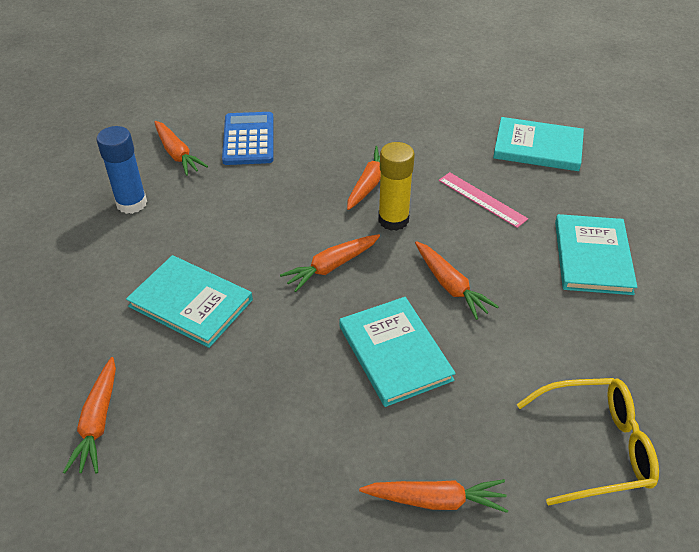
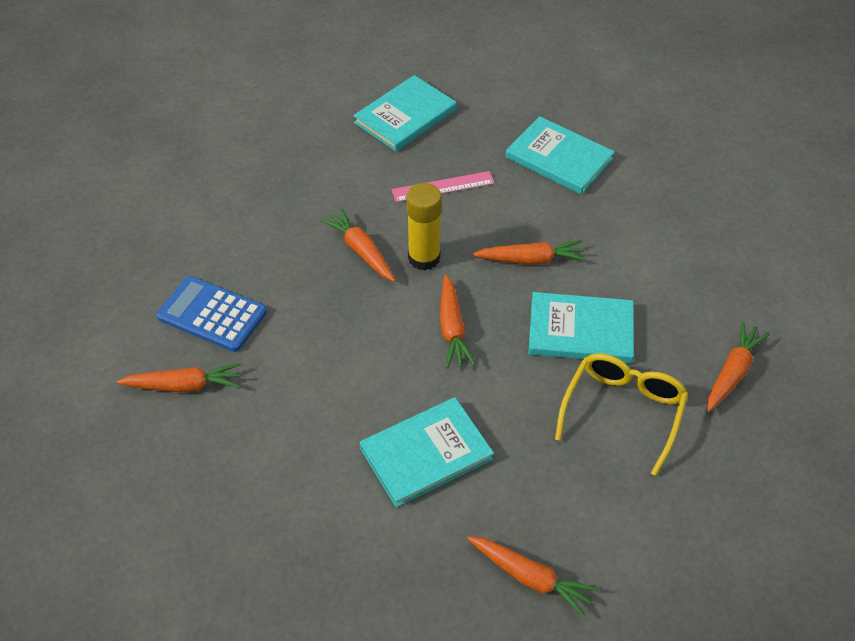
camera: 60 degrees left, 5 degrees up
blue glue stick [97,126,147,214] -> none
yellow glasses [517,378,659,506] -> yellow glasses moved to [555,353,688,476]

